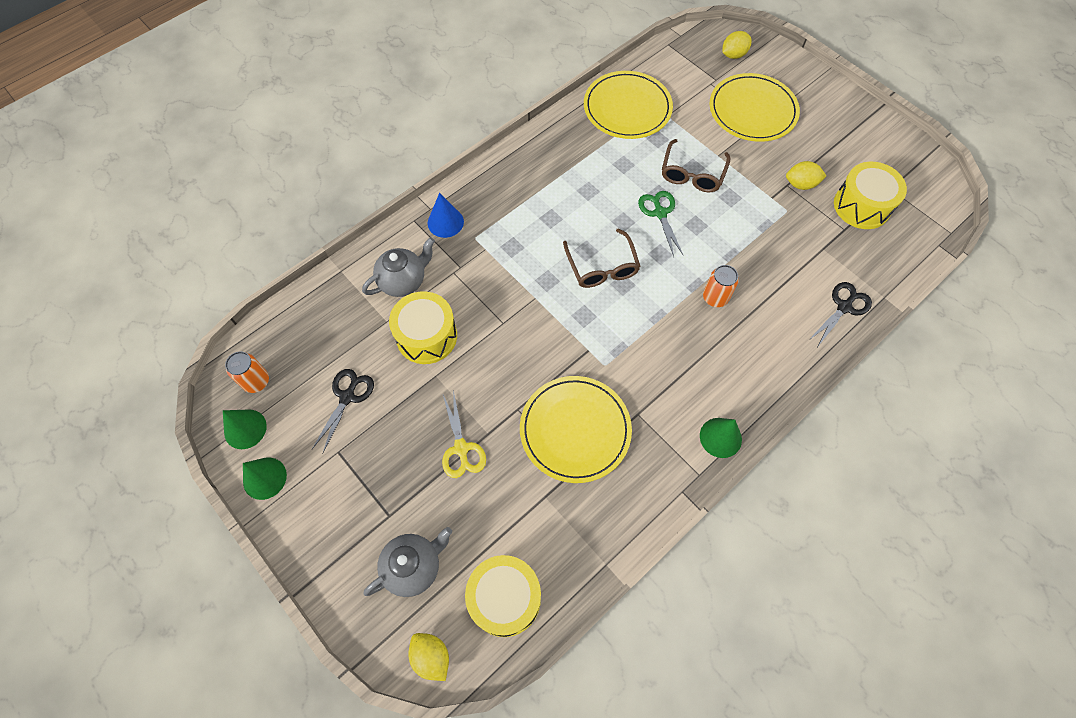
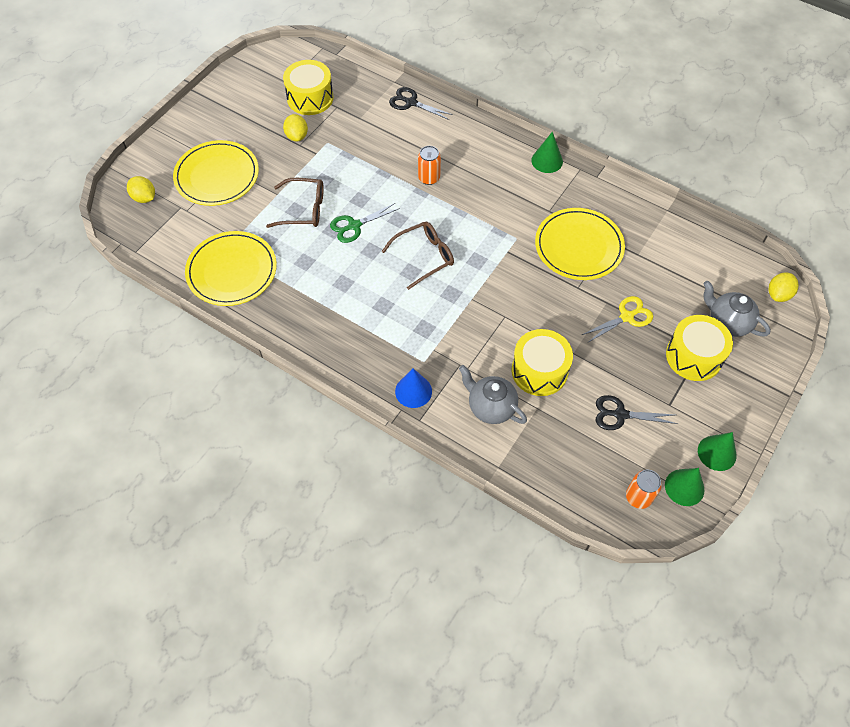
camera: 105 degrees left, 5 degrees down
yellow drum [465,555,541,637] -> yellow drum moved to [666,315,733,381]

